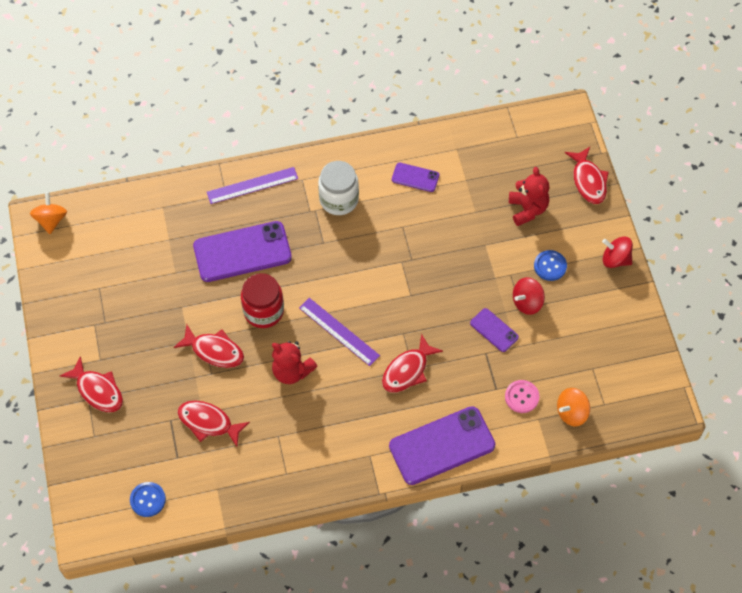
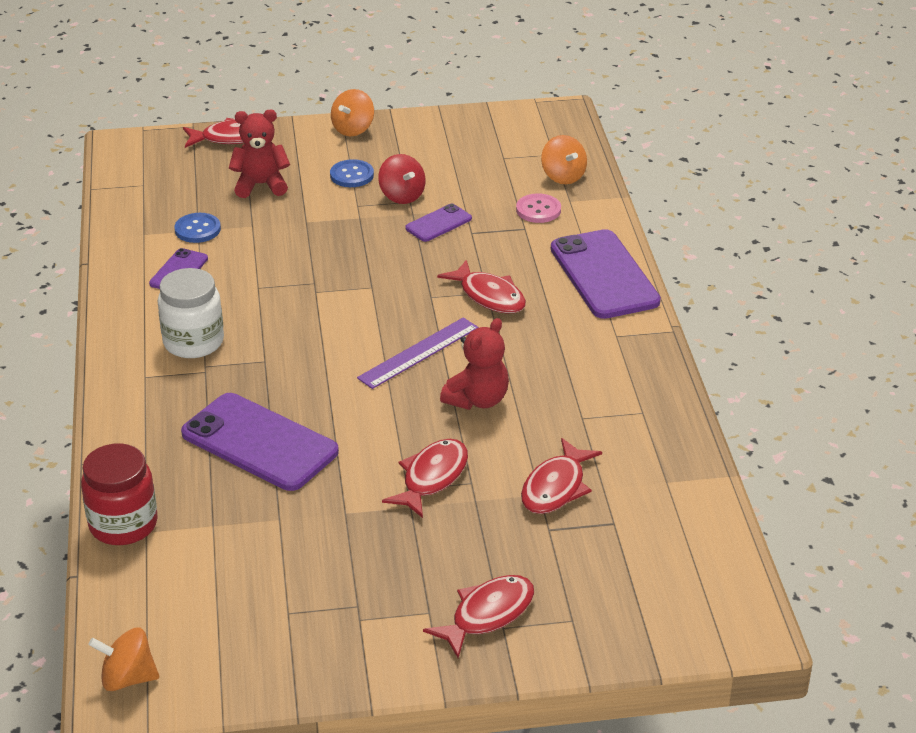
camera: 85 degrees left, 25 degrees down
blue button [130,482,166,517] -> blue button moved to [174,213,221,243]
purple phone [193,221,292,282] -> purple phone turned 45 degrees counterclockwise [181,393,339,491]
purple ruler [207,167,298,204] -> none
red jar [241,273,284,328] -> red jar moved to [81,443,158,545]
red spinning top [602,236,633,268] -> orange spinning top [331,89,374,136]

